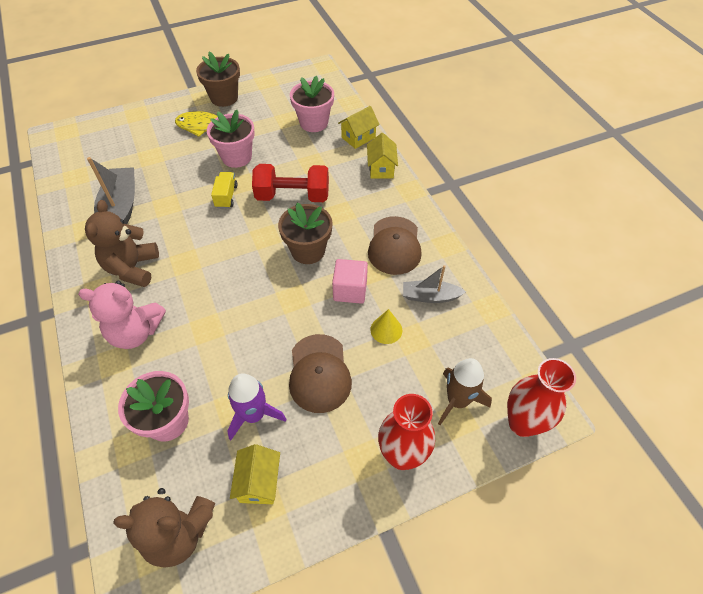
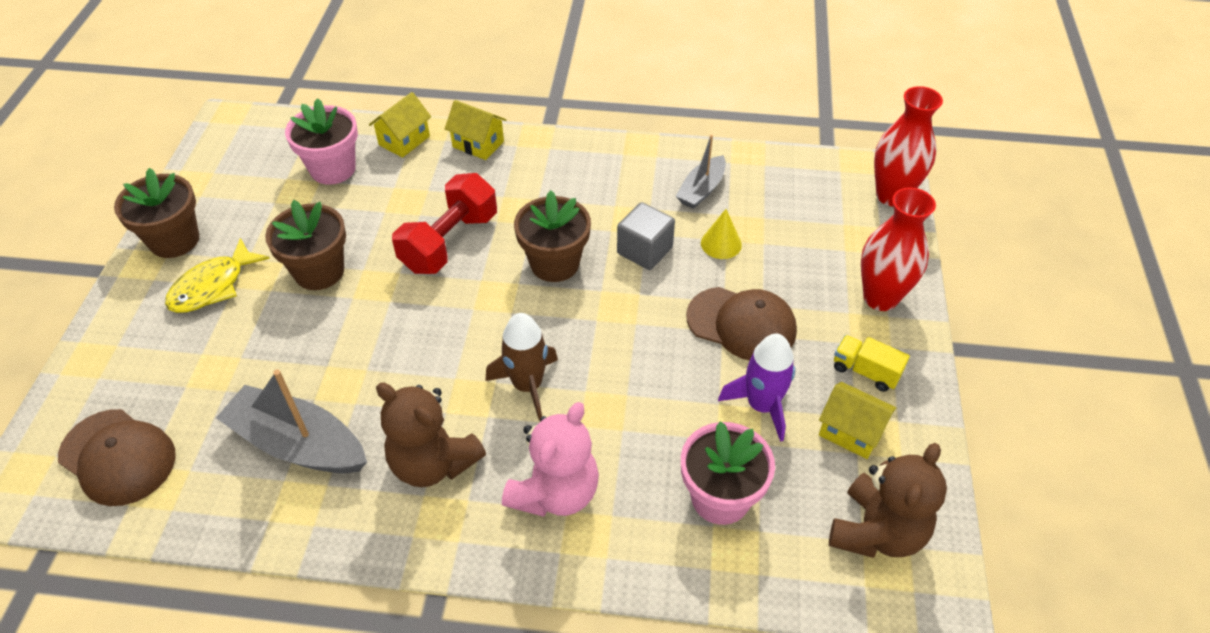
camera: 60 degrees left, 5 degrees down
pink flower pot [207,110,255,168] -> brown flower pot [265,200,346,290]
yellow truck [211,172,238,209] -> yellow truck moved to [834,335,910,392]
pink cube [332,259,368,304] -> grey cube [617,202,675,270]
yellow house [338,106,380,149] -> yellow house turned 45 degrees clockwise [369,92,431,158]
brown cap [368,216,421,275] -> brown cap moved to [58,409,176,506]
brown rocket [438,358,492,425] -> brown rocket moved to [486,313,558,420]

